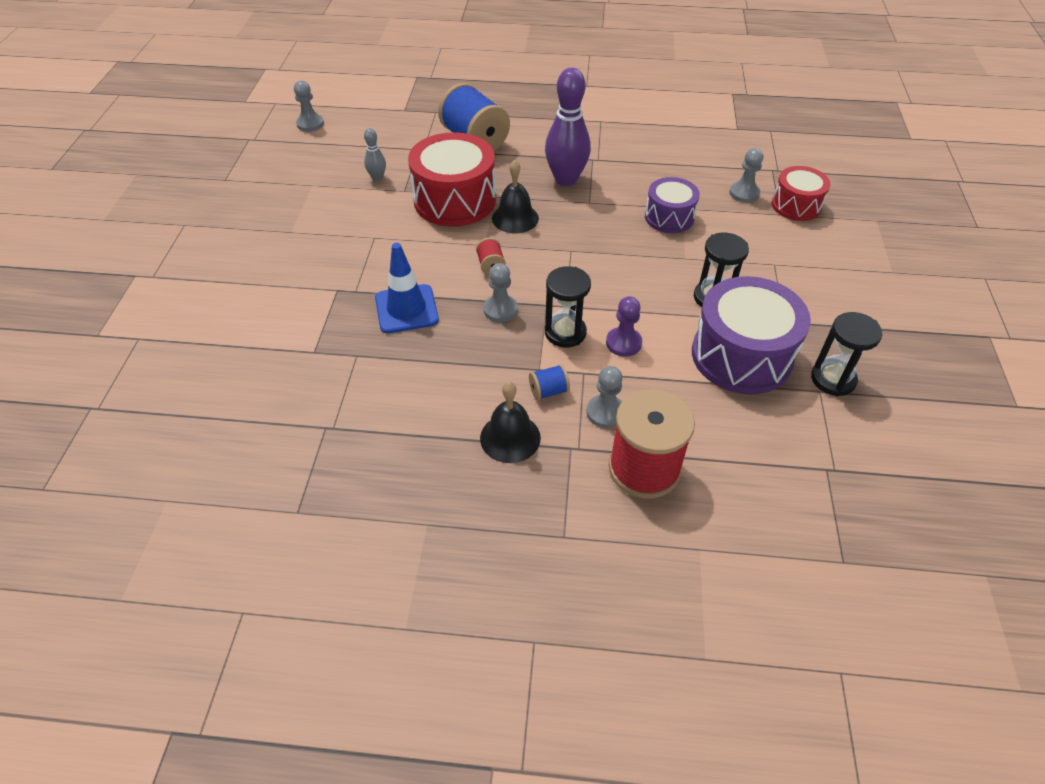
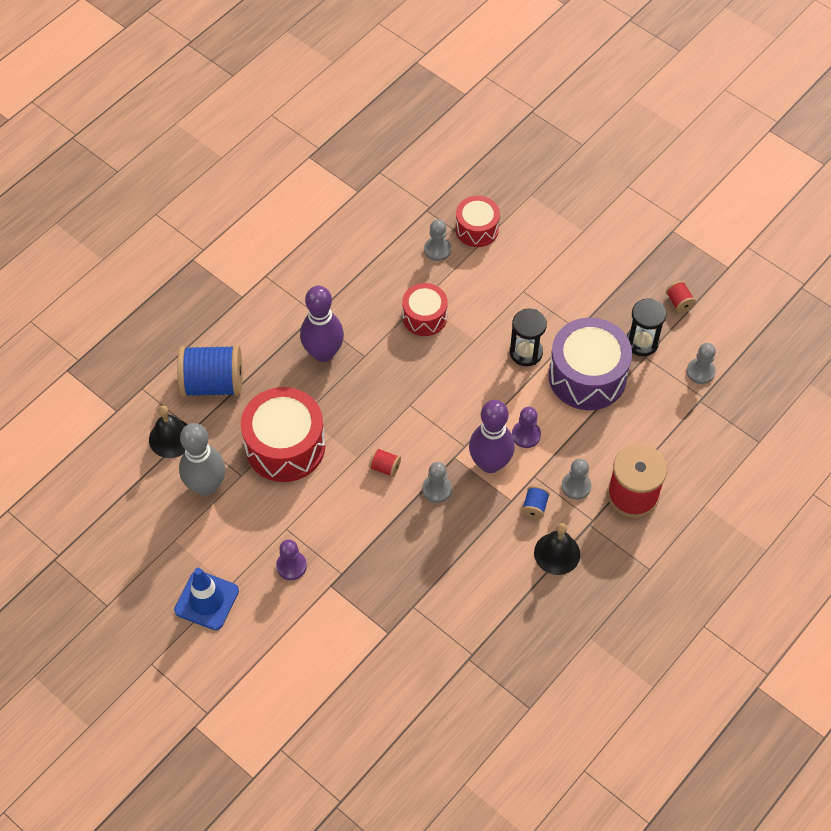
camera: 55 degrees left, 10 degrees up
grey pawn [294,80,324,132] -> grey pawn moved to [687,343,716,384]
grey bowling pin [364,128,386,181] -> grey bowling pin [179,423,225,496], size x2.11
blue traffic cone [375,243,439,333] -> blue traffic cone moved to [174,568,239,630]
black bell [492,160,539,233] -> black bell moved to [149,406,188,458]
black hourglass [545,266,591,347] -> purple bowling pin [469,400,515,473]
purple drum [645,177,700,233] -> red drum [402,283,448,336]
none -> purple pawn [276,539,307,580]
none -> red spool [666,281,696,313]

